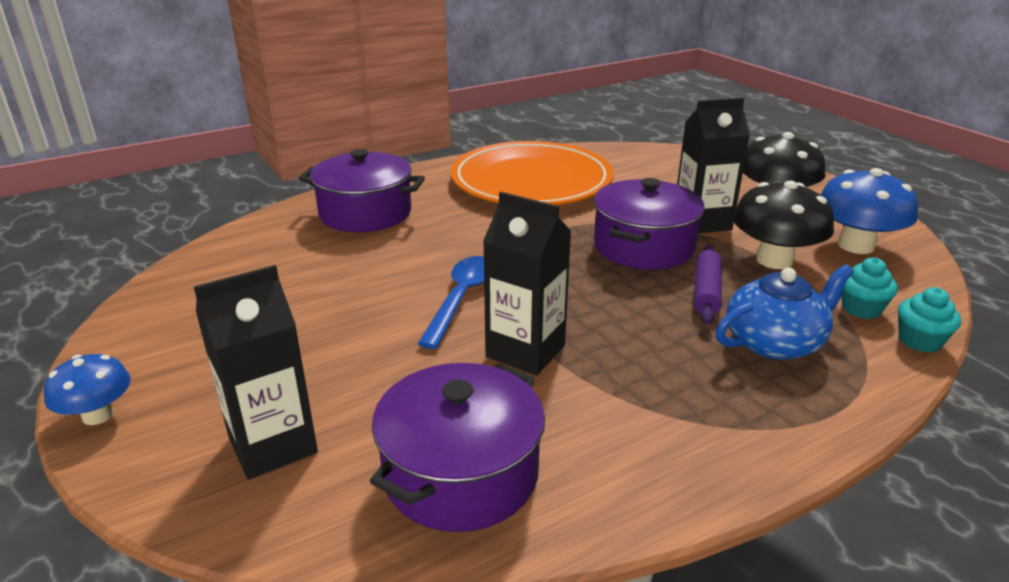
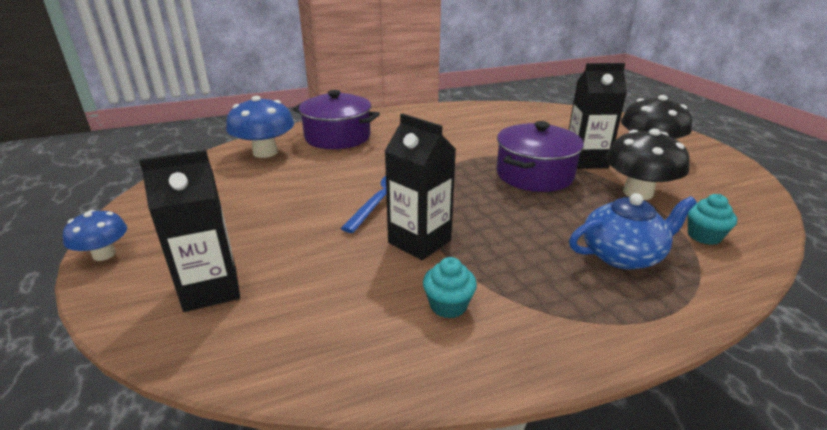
camera: 10 degrees right, 0 degrees up
purple pot [370,363,545,532] -> none
orange plate [451,141,613,205] -> none
purple rolling pin [694,245,722,324] -> none
blue mushroom [821,168,918,254] -> blue mushroom moved to [226,96,294,158]
turquoise cupcake [898,287,961,353] -> turquoise cupcake moved to [423,257,477,318]

